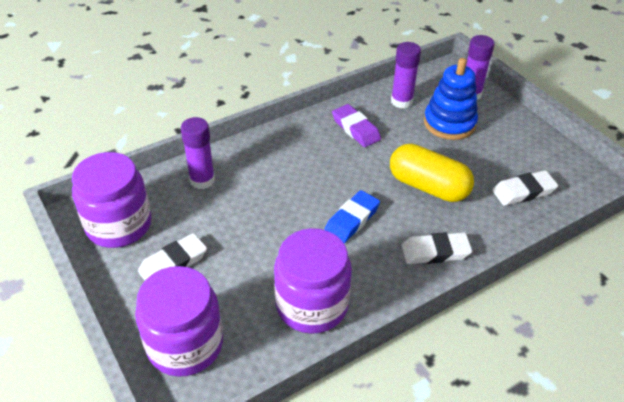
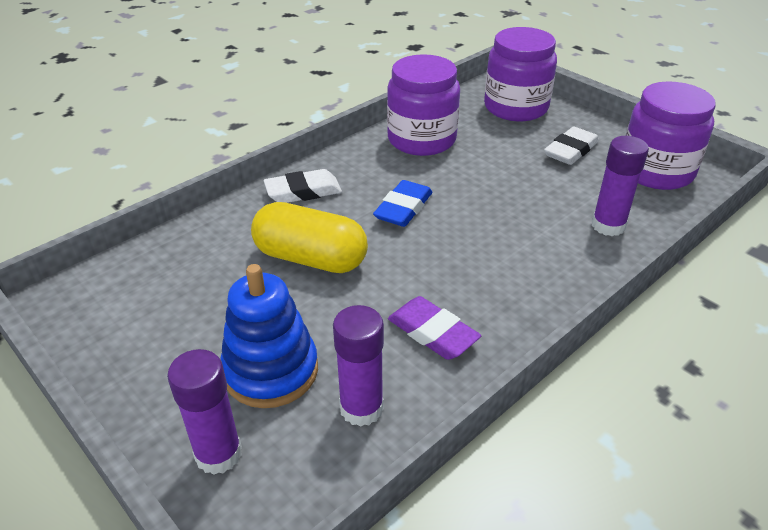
camera: 170 degrees right, 5 degrees down
white eraser [492,170,558,206] -> none

